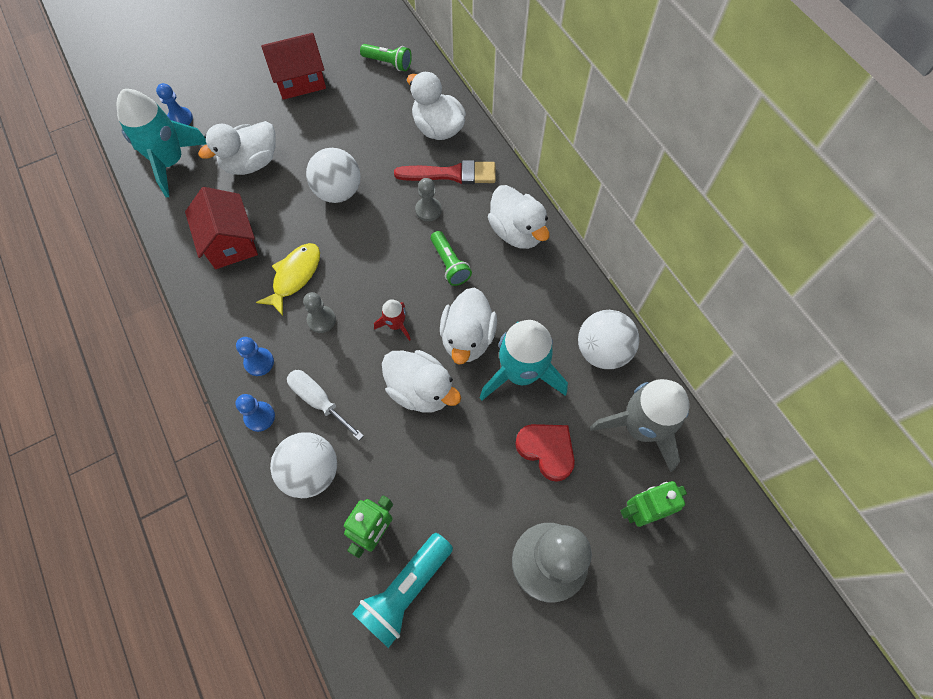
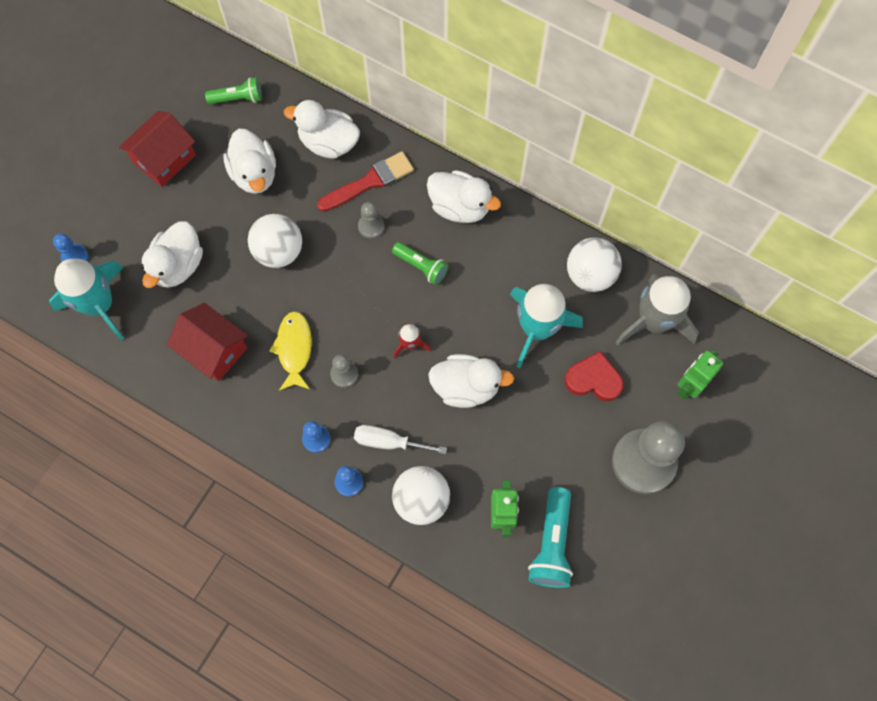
camera: 30 degrees left, 5 degrees up
white duck [440,287,497,364] -> white duck moved to [223,129,276,194]

